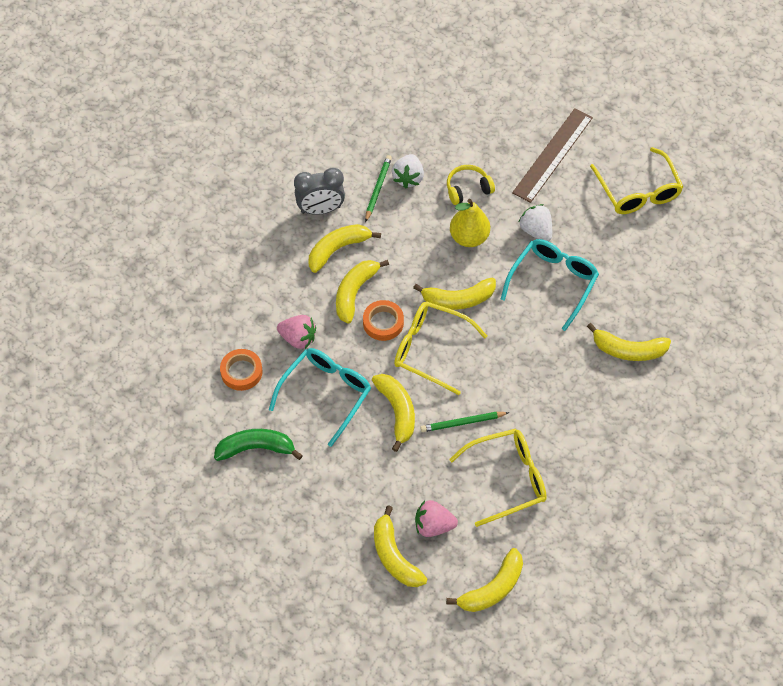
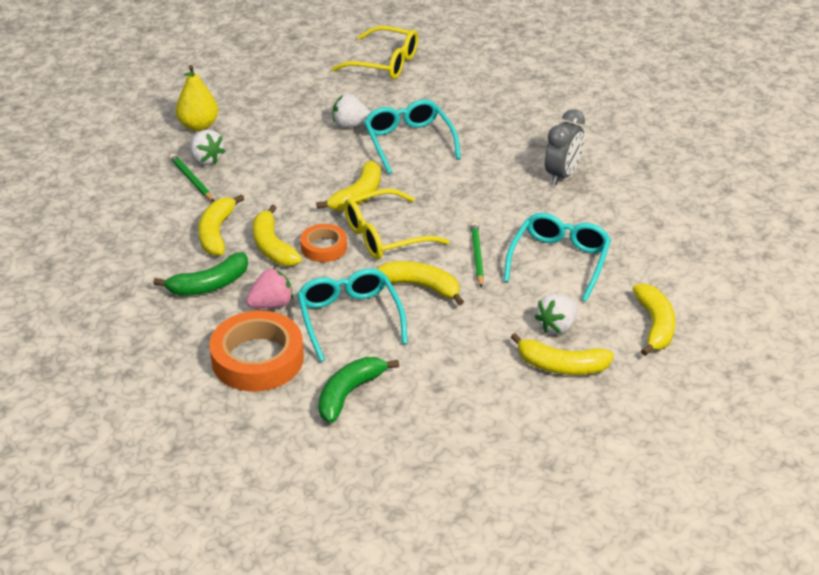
camera: 50 degrees left, 20 degrees down
orange tape [220,349,263,391] -> orange tape [209,311,304,392], size x1.81
grey clock [294,168,345,215] -> grey clock moved to [545,109,585,185]
pink strawberry [415,500,458,537] -> white strawberry [535,294,578,335]
green pencil [420,412,509,432] -> green pencil turned 150 degrees clockwise [471,222,484,288]
yellow headphones [447,165,495,205] -> none
yellow glasses [449,429,547,527] -> turquoise glasses [504,213,611,302]
yellow pear [450,199,490,247] -> yellow pear moved to [176,65,219,131]
brown ruler [512,108,593,203] -> none
yellow banana [587,323,671,361] -> none
none -> green banana [153,252,248,296]

